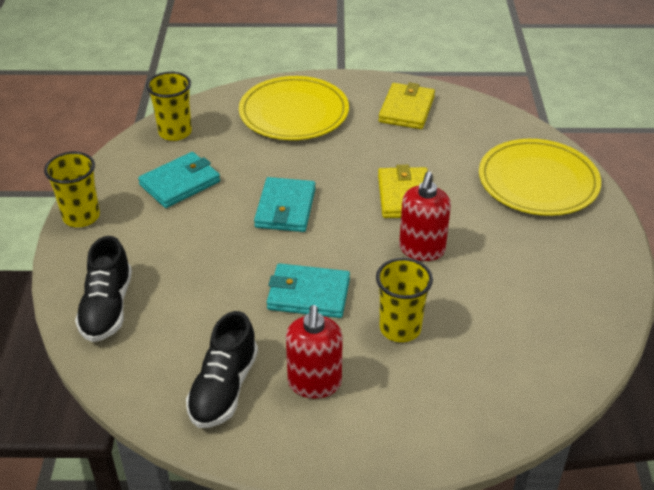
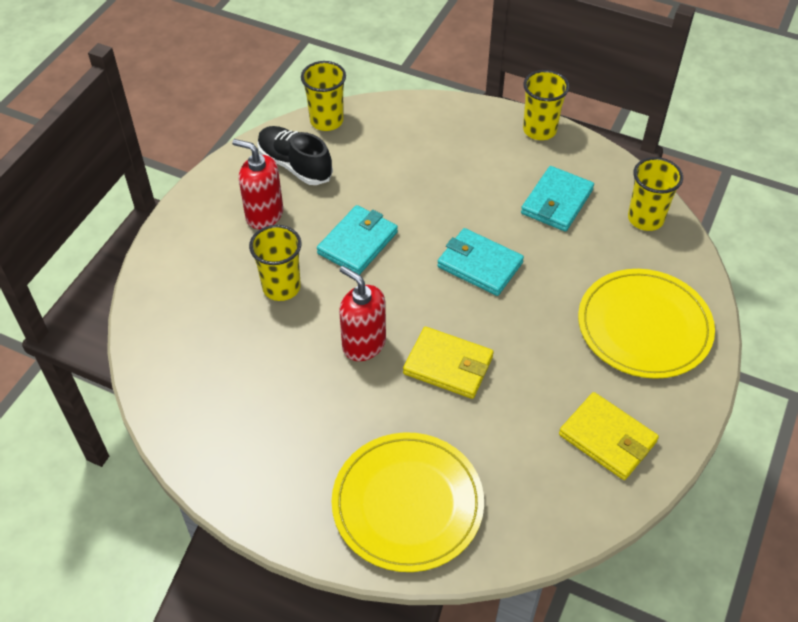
camera: 115 degrees right, 10 degrees up
black shoe [75,236,132,342] -> none
turquoise wallet [138,152,220,208] -> turquoise wallet turned 45 degrees clockwise [521,166,594,232]
none -> yellow cup [301,61,346,131]

